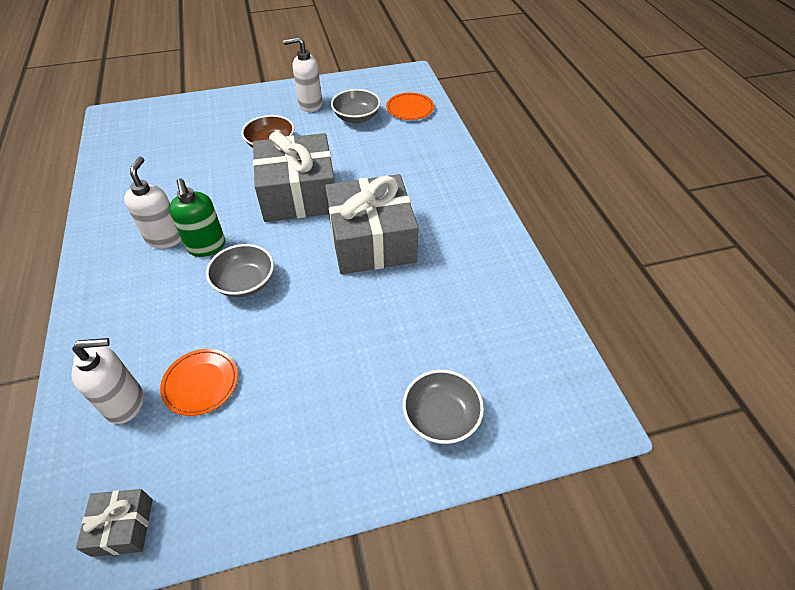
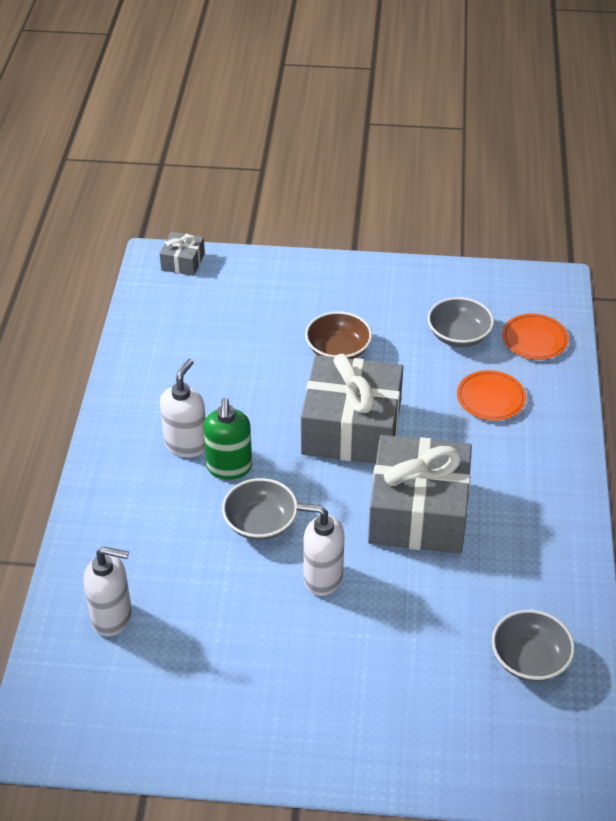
camera: 20 degrees right, 5 degrees down
grey gift [76,489,153,557] -> grey gift moved to [160,232,205,276]
orange plate [160,349,238,416] -> orange plate moved to [457,370,526,421]
white soap dispenser [283,37,322,112] -> white soap dispenser moved to [296,503,344,596]
grey bowl [403,370,484,444] -> grey bowl moved to [492,610,575,682]

